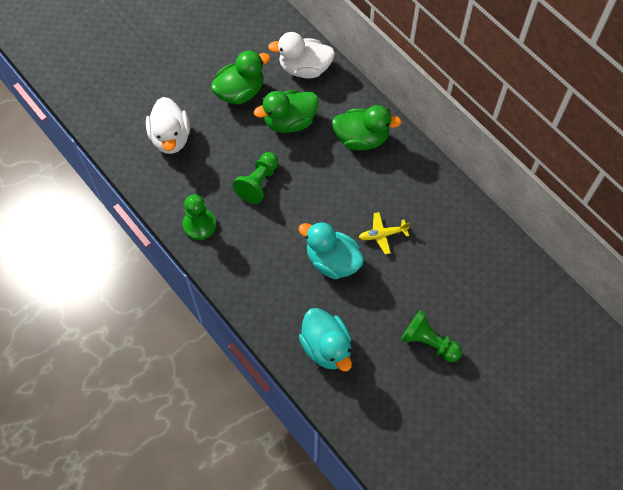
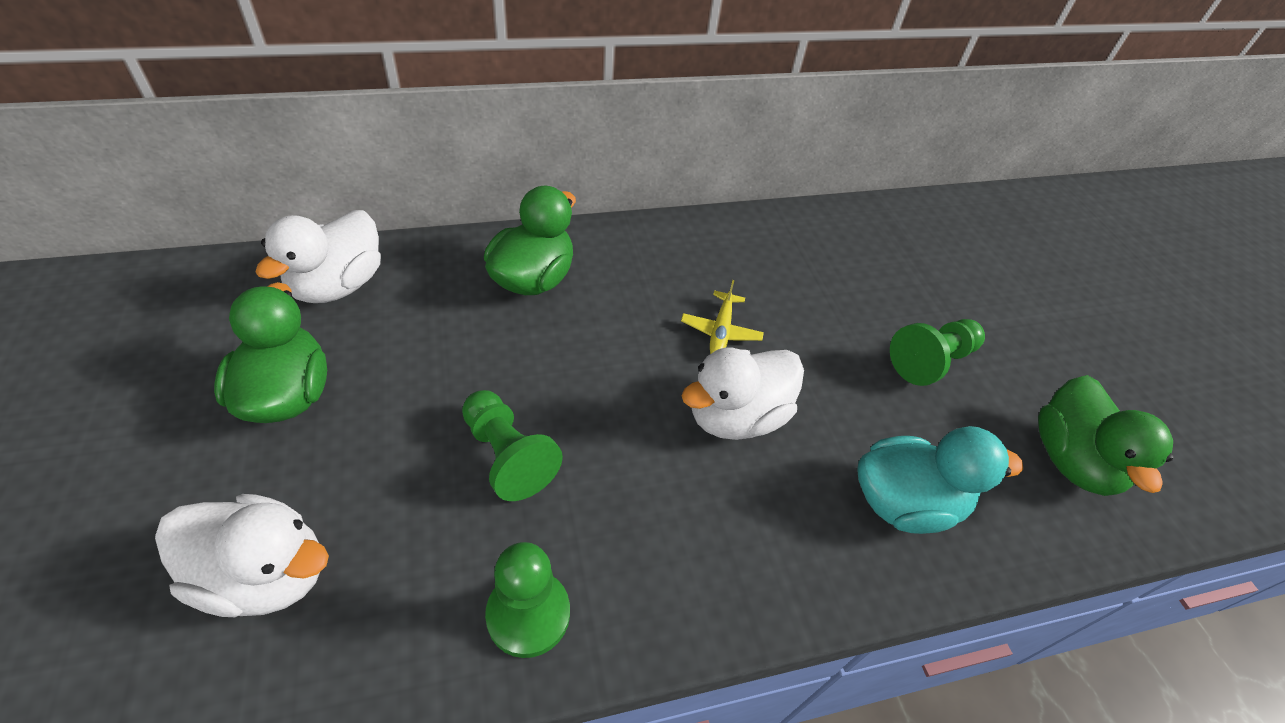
camera: 70 degrees left, 15 degrees down
green duck [254,90,319,133] -> green duck moved to [1038,375,1173,496]
turquoise duck [298,222,364,279] -> white duck [681,348,804,440]

